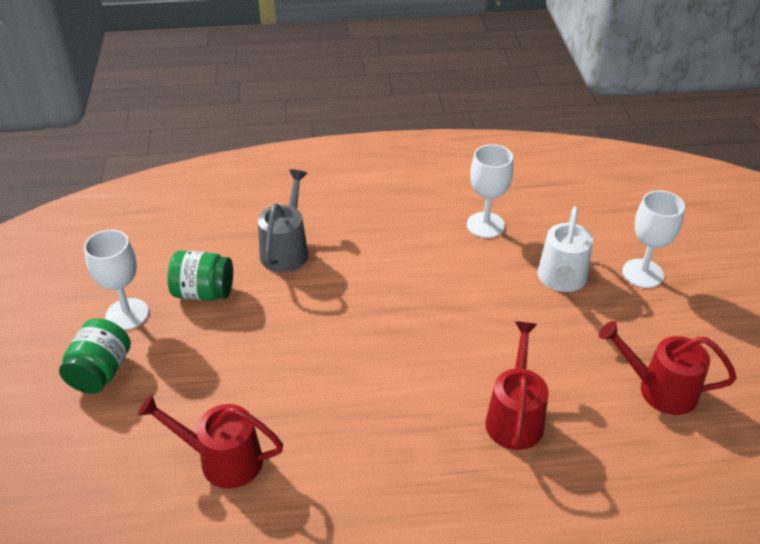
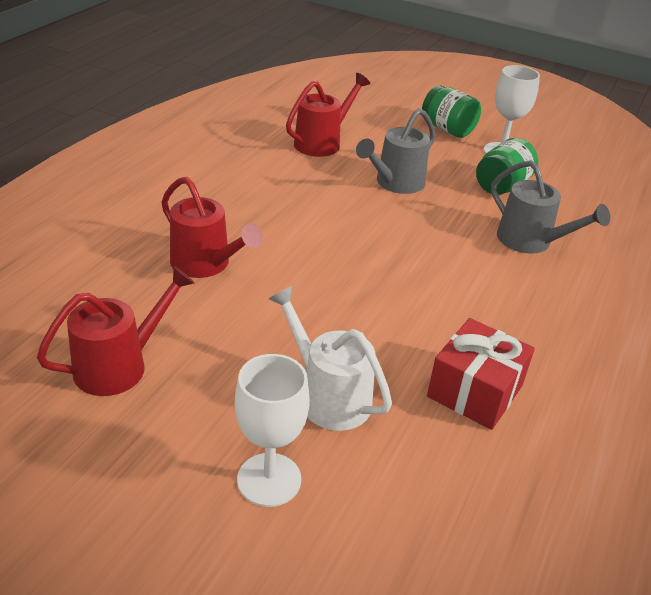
camera: 120 degrees right, 5 degrees down
white goblet [467,144,513,238] -> red gift [427,318,535,430]
none -> grey watering can [356,108,435,194]

